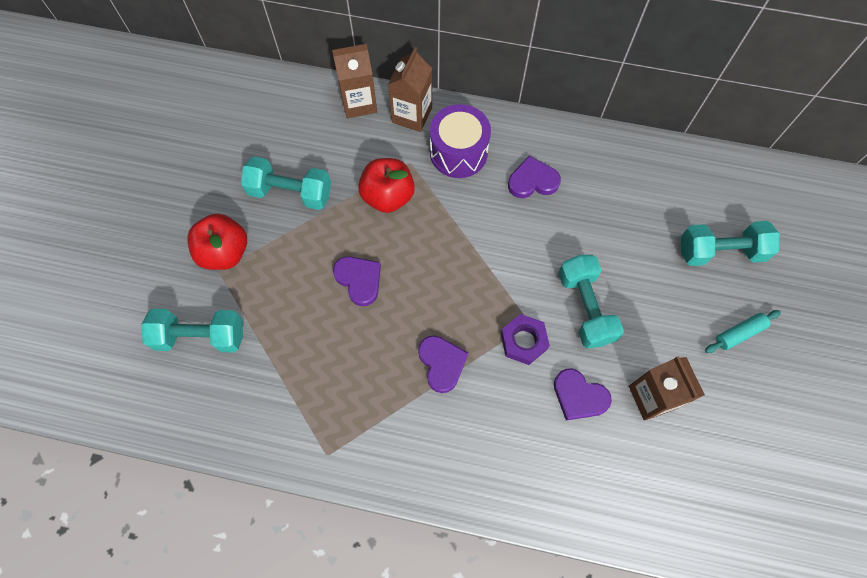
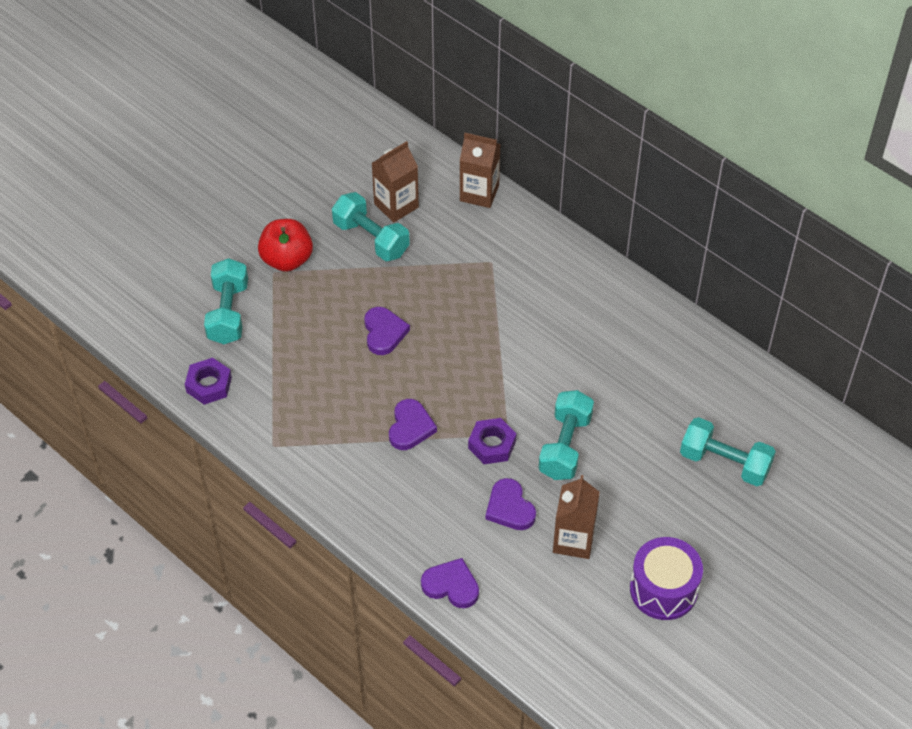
camera: 30 degrees right, 15 degrees down
turquoise dumbbell [141,309,243,352] -> turquoise dumbbell turned 60 degrees clockwise [204,258,248,344]
red apple [358,158,415,213] -> none
brown carton [388,47,432,132] -> brown carton moved to [372,141,419,223]
purple drum [430,104,491,178] -> purple drum moved to [630,537,703,620]
purple heart [508,156,561,198] -> purple heart moved to [421,558,479,608]
turquoise rolling pin [705,310,781,353] -> none
none -> purple nut [185,358,232,405]

